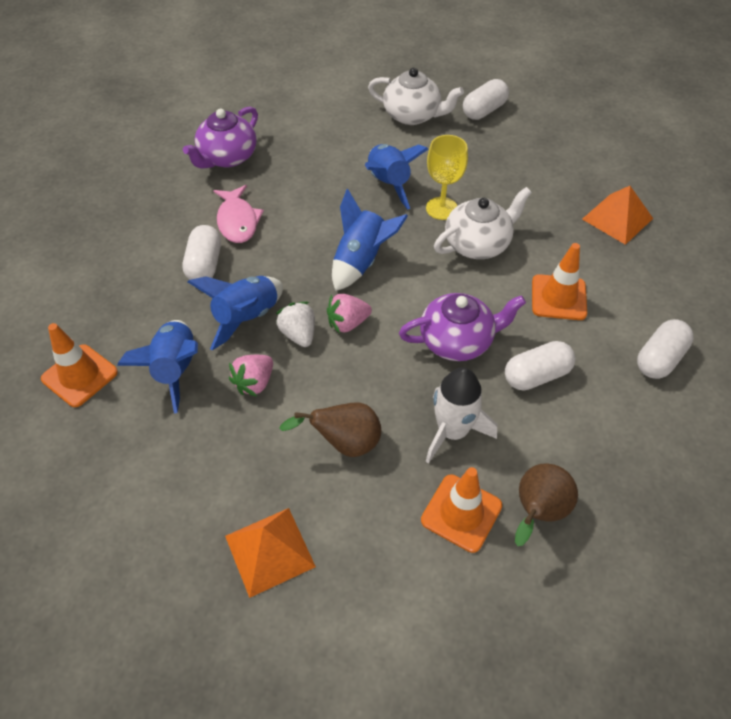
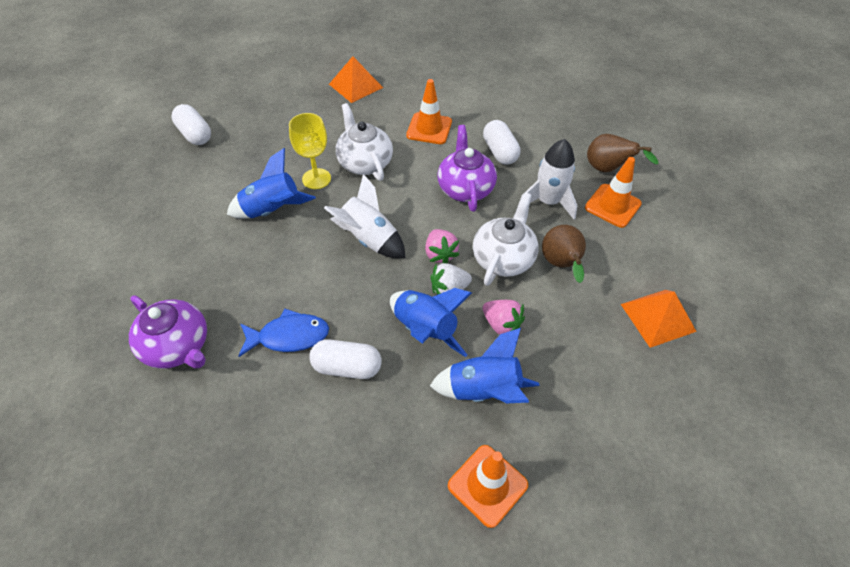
camera: 85 degrees left, 0 degrees up
pink fish [213,185,264,243] -> blue fish [238,308,329,357]
blue rocket [332,189,408,291] -> white rocket [324,174,405,258]
white teapot [368,68,464,125] -> white teapot moved to [473,193,539,286]
white capsule [637,319,694,379] -> none

